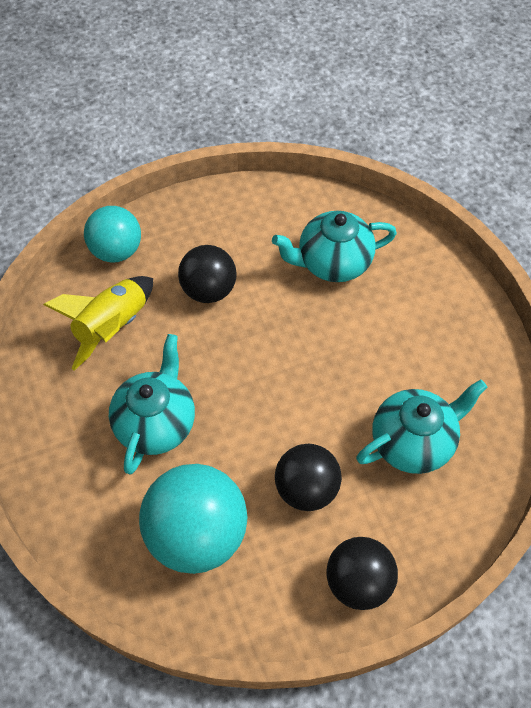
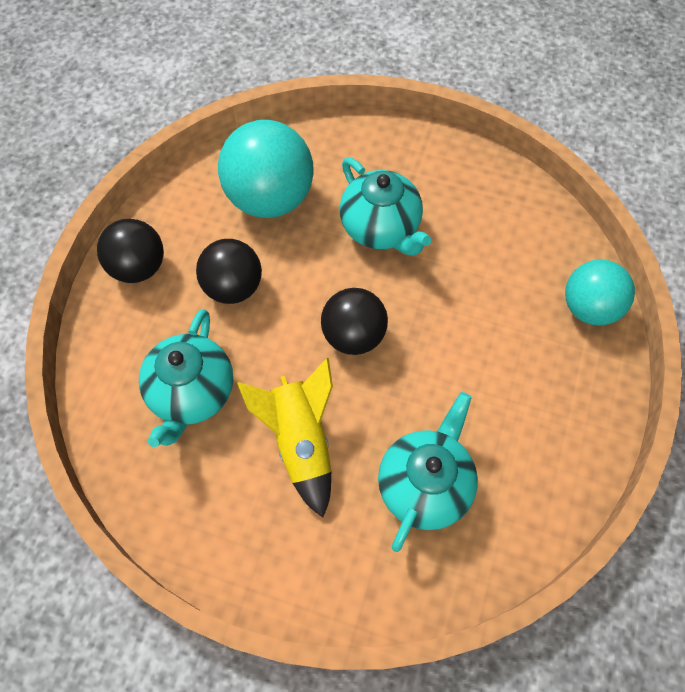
camera: 130 degrees right, 5 degrees up
yellow rocket [43,276,153,371] -> yellow rocket moved to [237,358,333,518]
black ball [178,245,236,303] -> black ball moved to [321,288,388,355]

